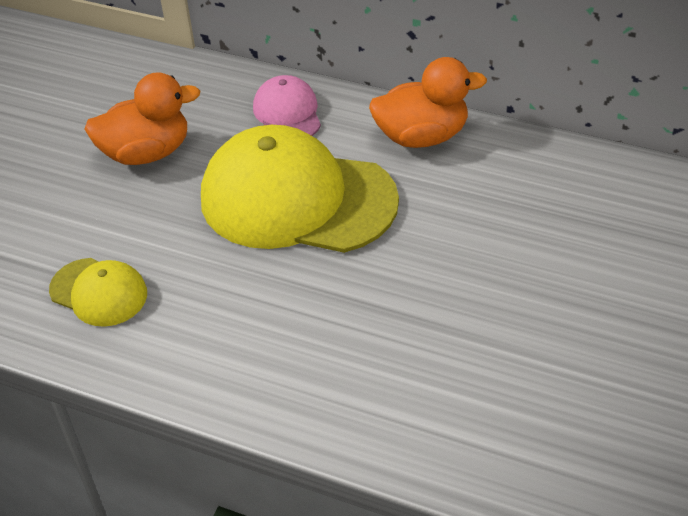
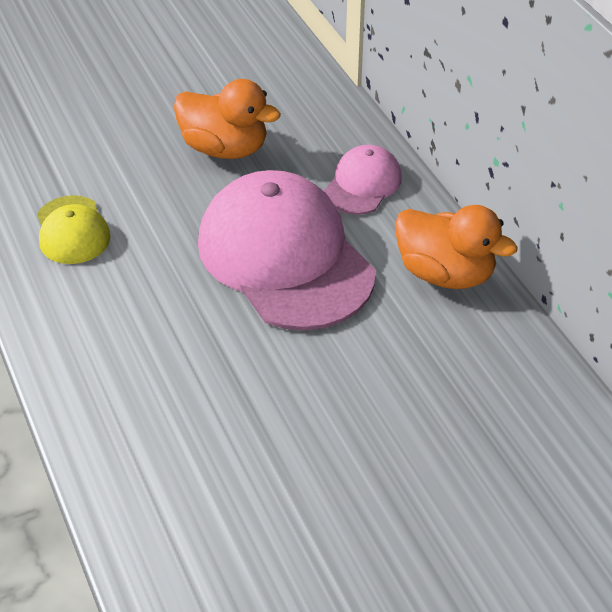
camera: 40 degrees right, 0 degrees up
yellow cap [201,125,399,253] -> pink cap [198,170,375,331]

